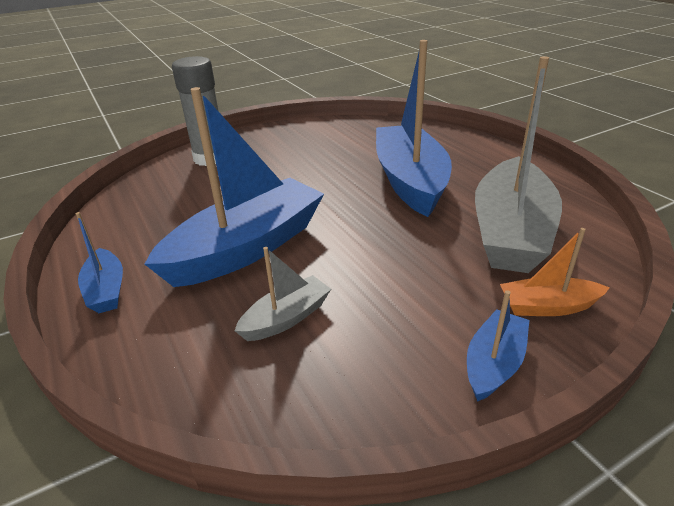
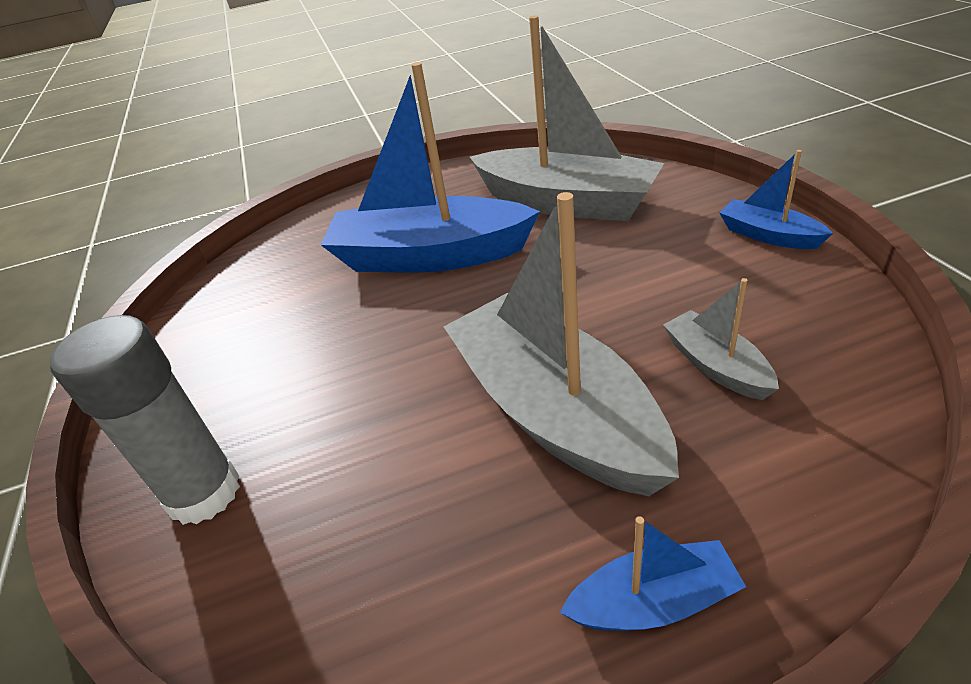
camera: 75 degrees left, 5 degrees up
blue boat [145,87,324,287] -> grey boat [444,192,679,496]
orange boat [500,228,610,316] -> none

